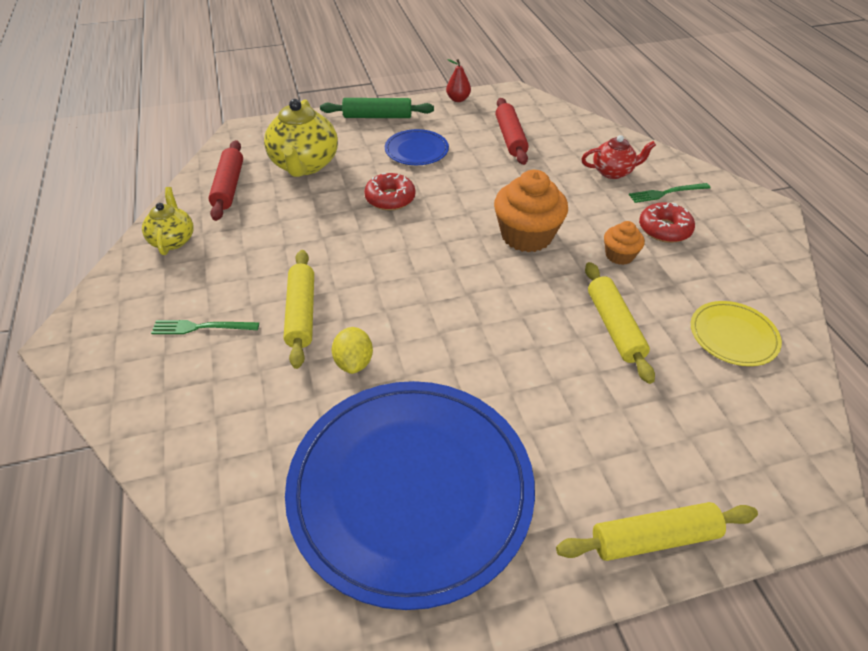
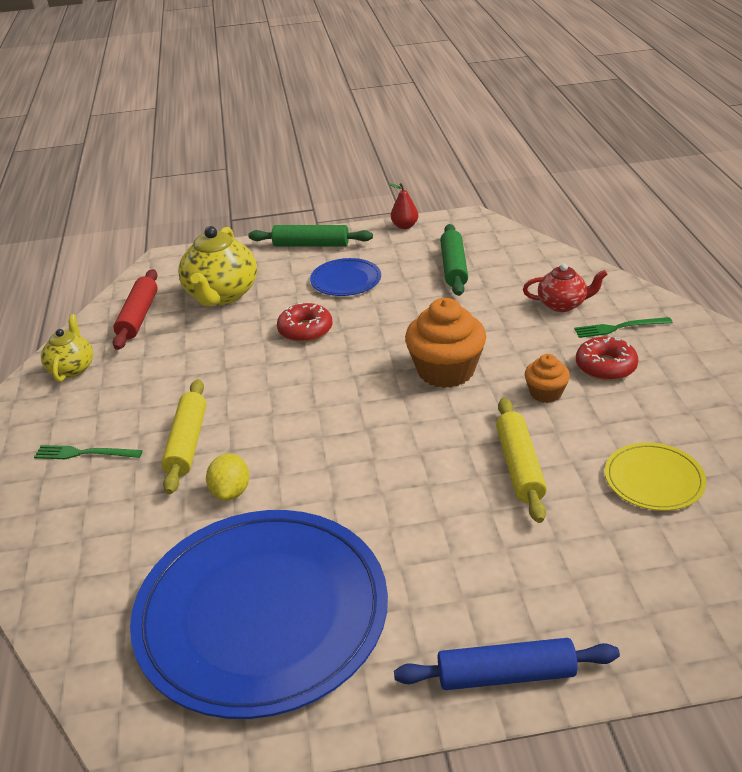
camera: 10 degrees right, 10 degrees down
red rolling pin [495,98,529,165] -> green rolling pin [440,224,468,296]
yellow rolling pin [556,502,758,561] -> blue rolling pin [394,638,620,690]

